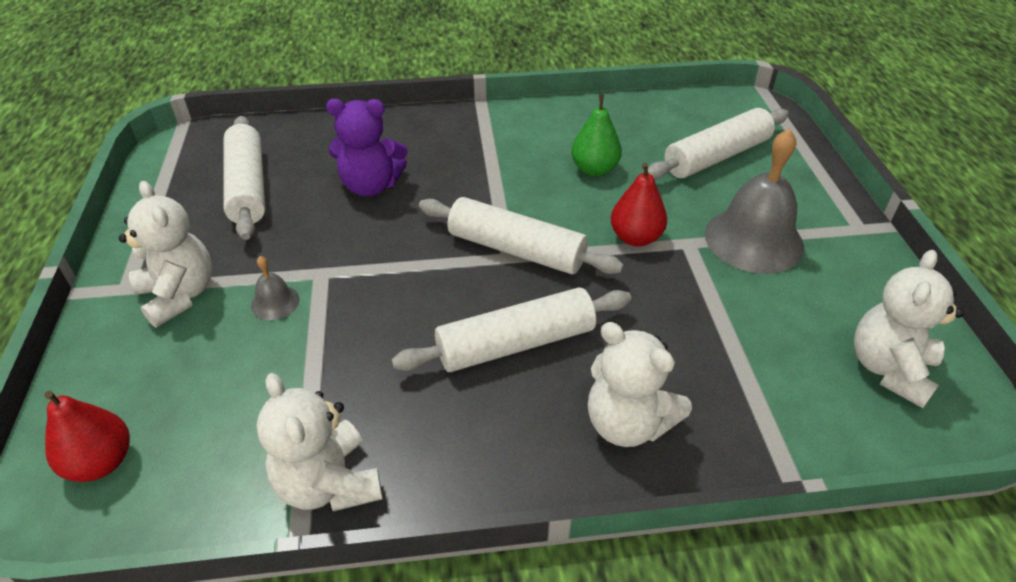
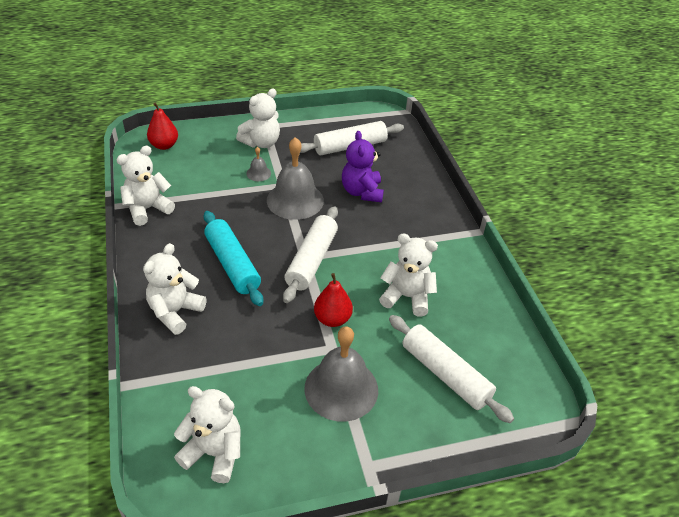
camera: 80 degrees right, 0 degrees up
white rolling pin [391,287,631,372] -> turquoise rolling pin [204,211,263,306]
green pear [571,94,622,176] -> white teddy bear [379,234,438,317]
none -> grey bell [267,137,324,220]

